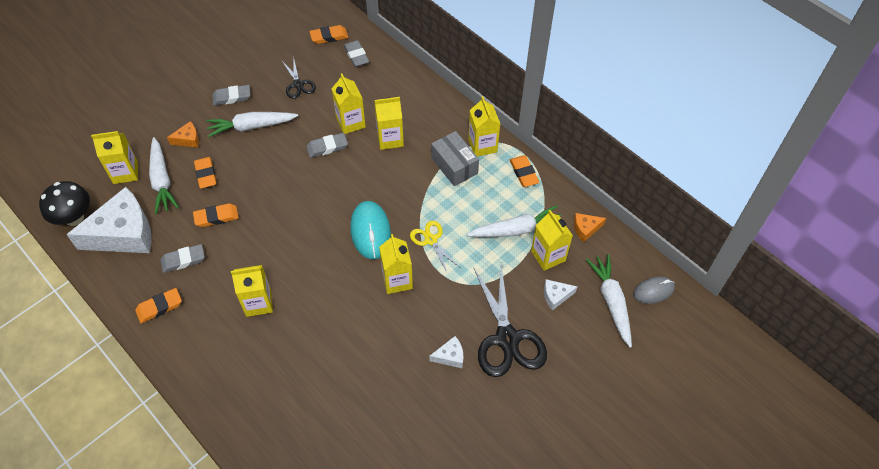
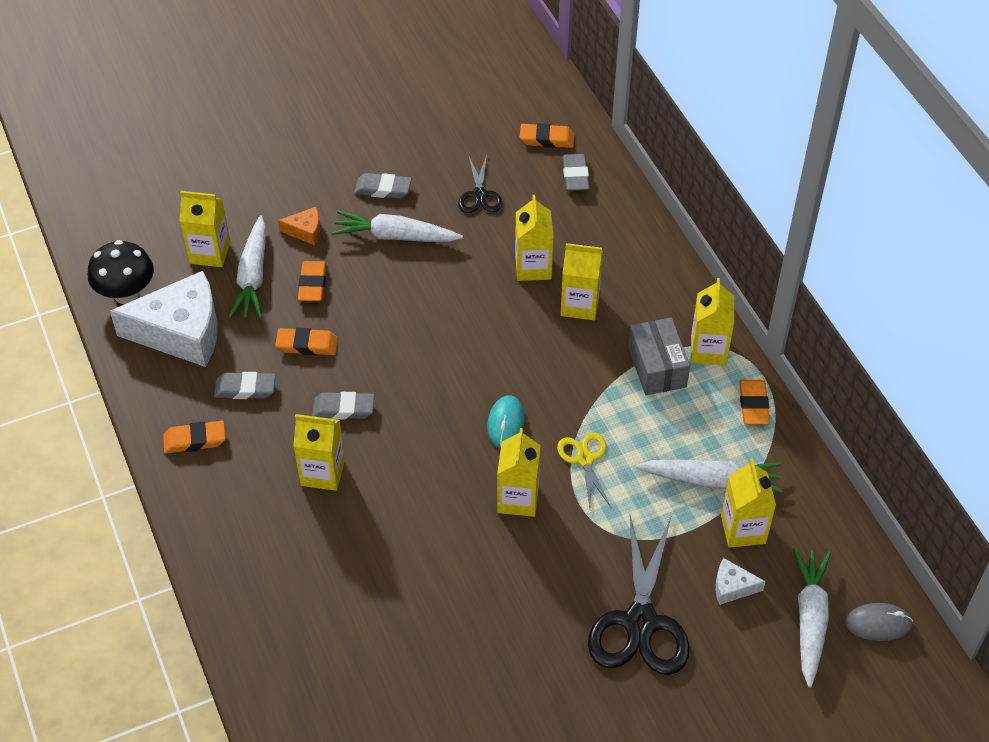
camera: 20 degrees right, 5 degrees down
grey eraser [306,133,348,158] -> grey eraser moved to [312,392,374,419]
turquoise mouse [350,201,391,259] -> turquoise mouse [487,395,525,448], size x0.63
white cheese [429,336,463,368] -> none
orange cheese [574,213,606,242] -> none

